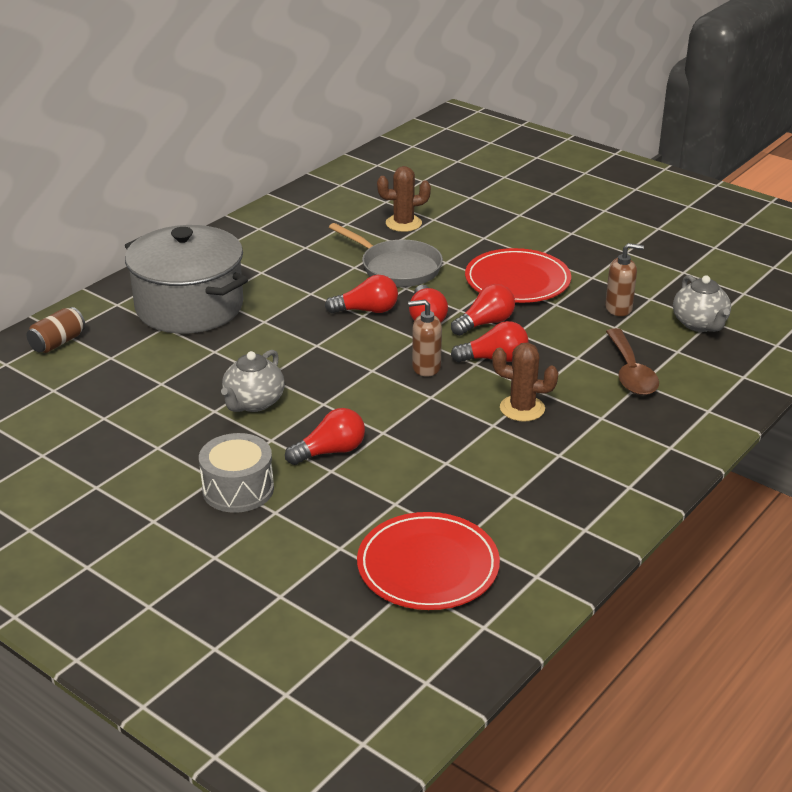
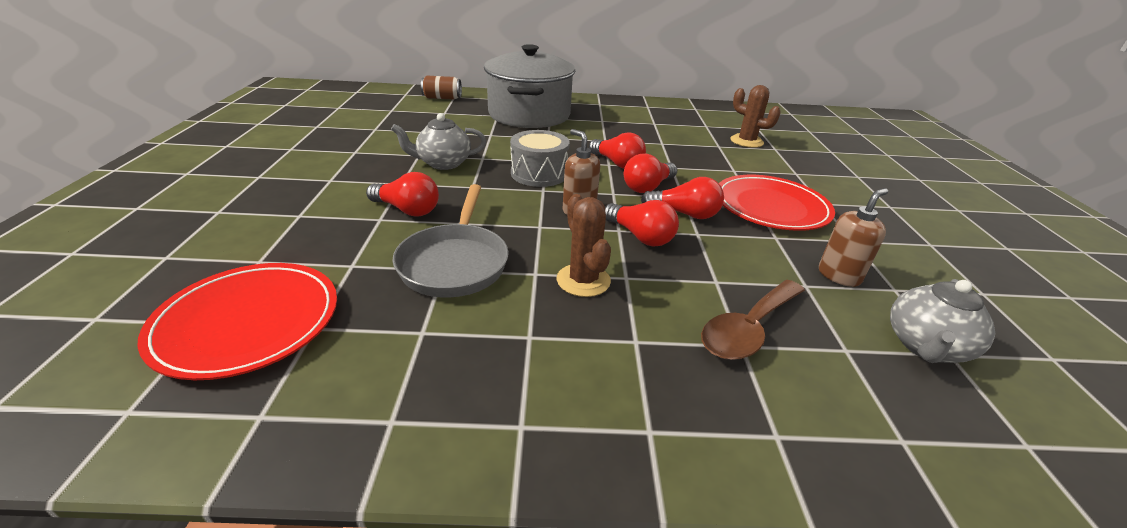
camera: 50 degrees right, 0 degrees up
grey drum [199,433,274,513] -> grey drum moved to [510,130,570,187]
grey pan [329,223,443,287] -> grey pan moved to [392,184,509,297]
brown soap dispenser [605,243,644,316] -> brown soap dispenser turned 90 degrees counterclockwise [819,188,888,287]

